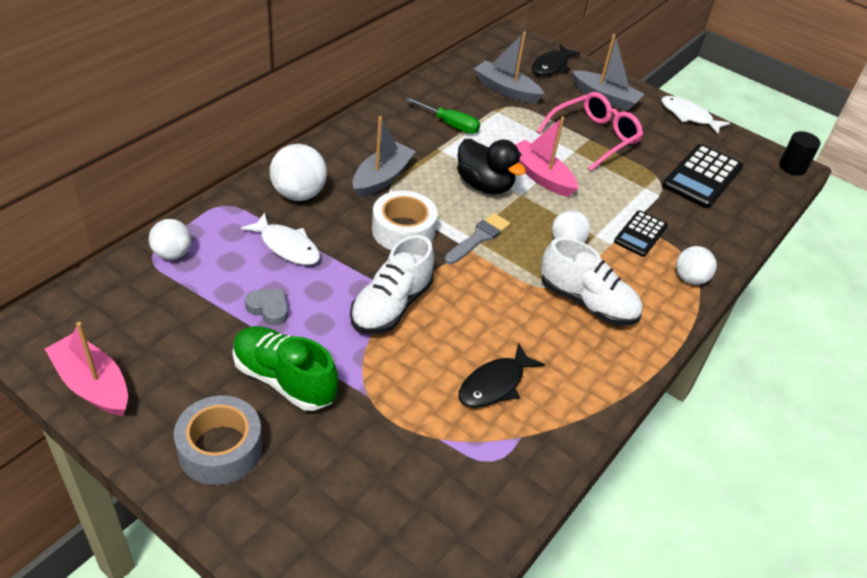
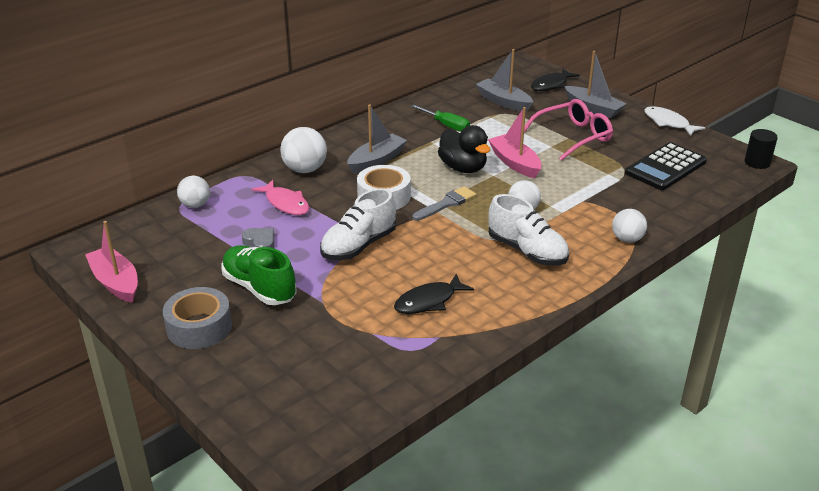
camera: 15 degrees right, 10 degrees down
white fish [241,212,320,265] -> pink fish [252,180,310,215]
black calculator [614,210,668,257] -> none

